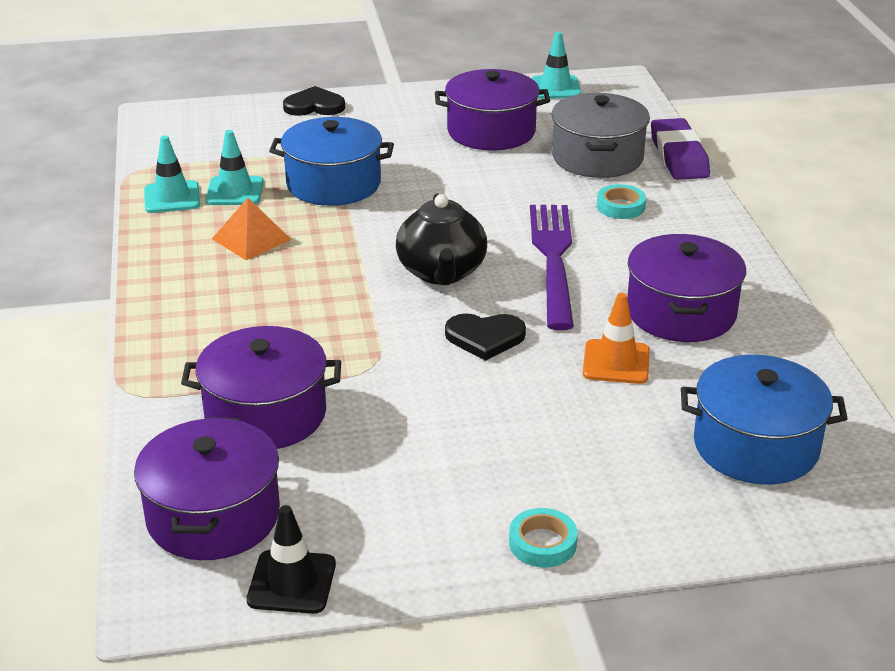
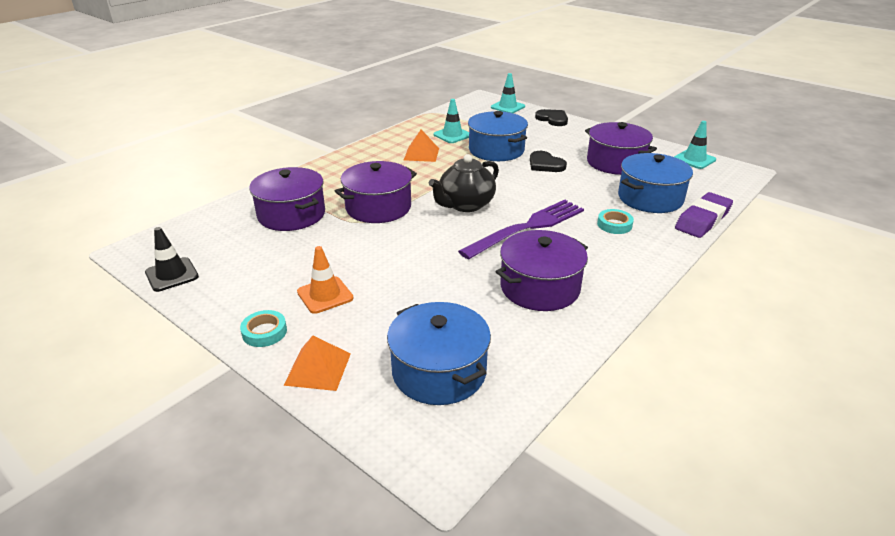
camera: 50 degrees right, 0 degrees up
purple pot [134,417,280,560] -> purple pot moved to [335,161,417,223]
turquoise traffic cone [144,136,200,213] -> turquoise traffic cone moved to [491,73,525,113]
black heart [445,314,526,361] -> black heart moved to [530,151,567,172]
grey pot [552,93,650,178] -> blue pot [618,153,693,213]
orange traffic cone [582,293,650,384] -> orange traffic cone moved to [297,246,353,314]
none -> orange pyramid [283,335,351,391]

